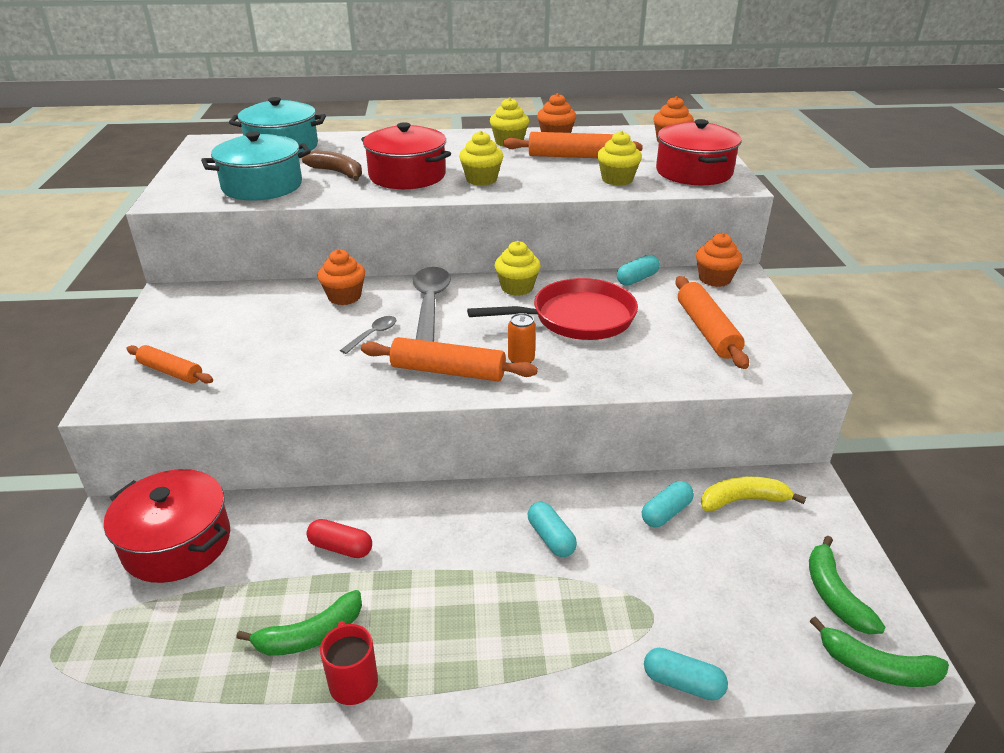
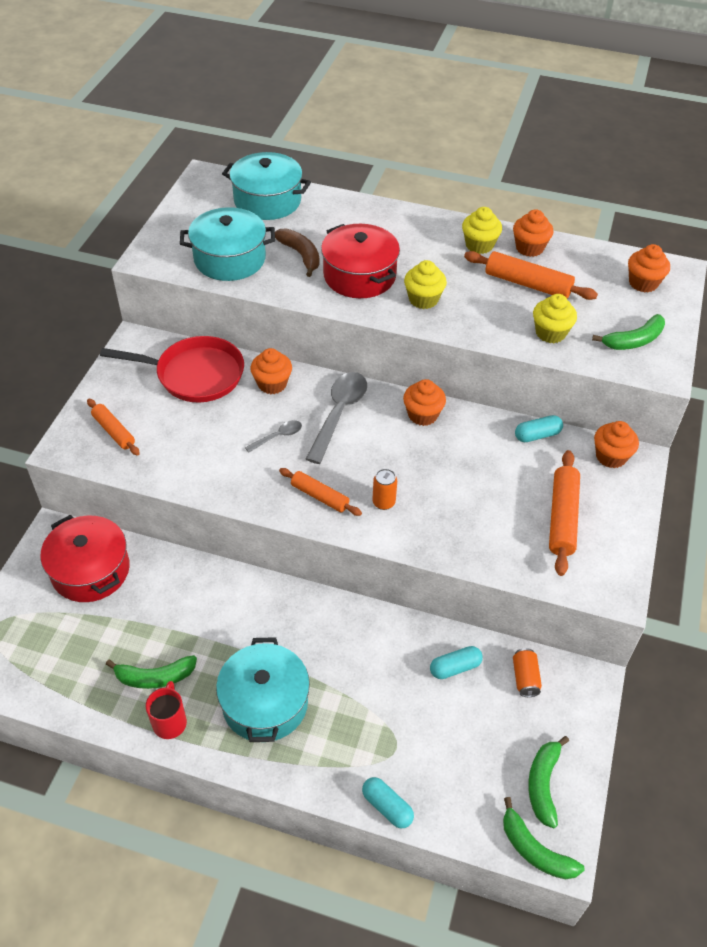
camera: 20 degrees right, 15 degrees up
red capsule [307,519,372,558] -> none
orange rolling pin [361,337,538,382] -> orange rolling pin [279,468,362,516], size x0.65
red pan [467,278,638,340] -> red pan moved to [100,336,244,403]
yellow cupcake [495,241,541,296] -> orange cupcake [403,379,446,426]
turquoise capsule [528,502,577,557] -> none
red pot [656,119,742,185] -> green banana [592,314,665,350]
yellow banana [701,477,806,511] -> orange can [513,648,542,697]
none -> turquoise pot [216,637,310,742]

